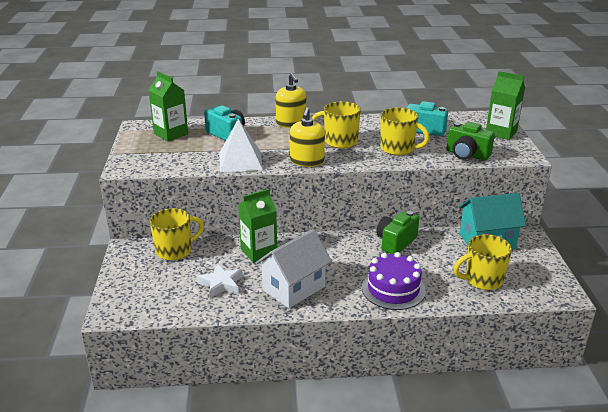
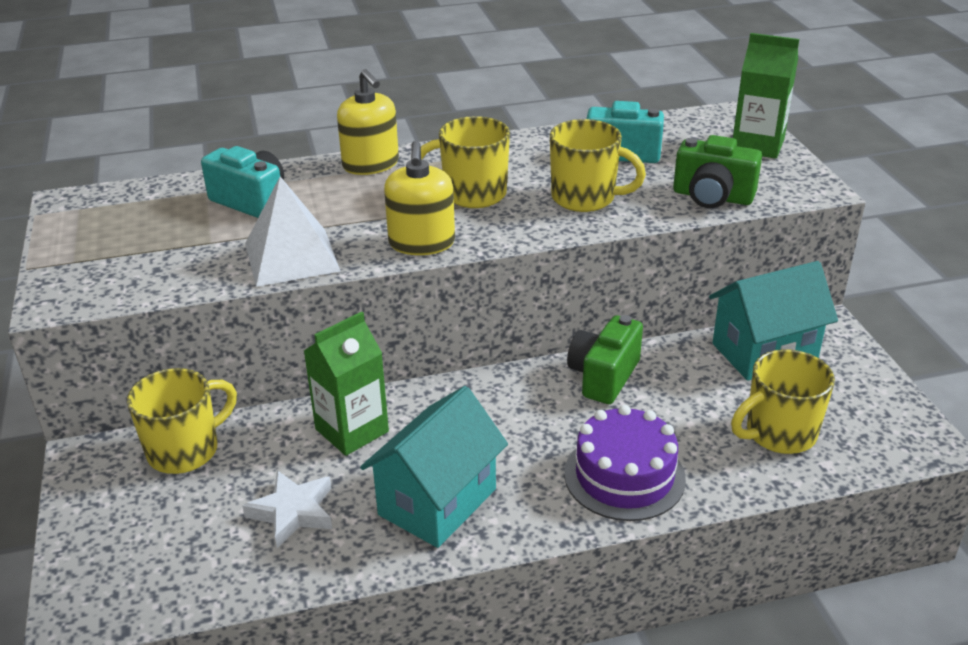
camera: 10 degrees left, 5 degrees up
green carton [148,71,188,141] -> none
white house [256,229,332,308] -> turquoise house [360,386,508,548]

